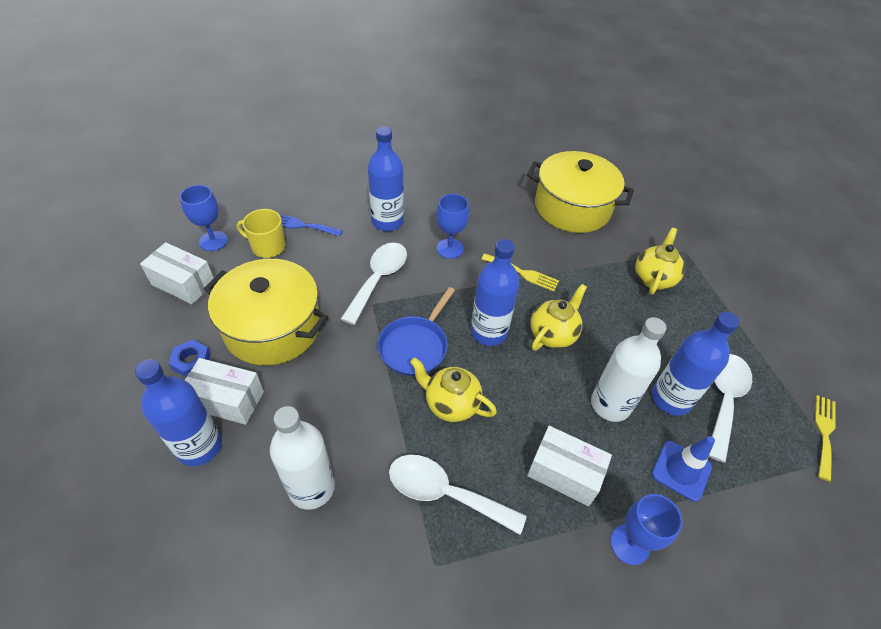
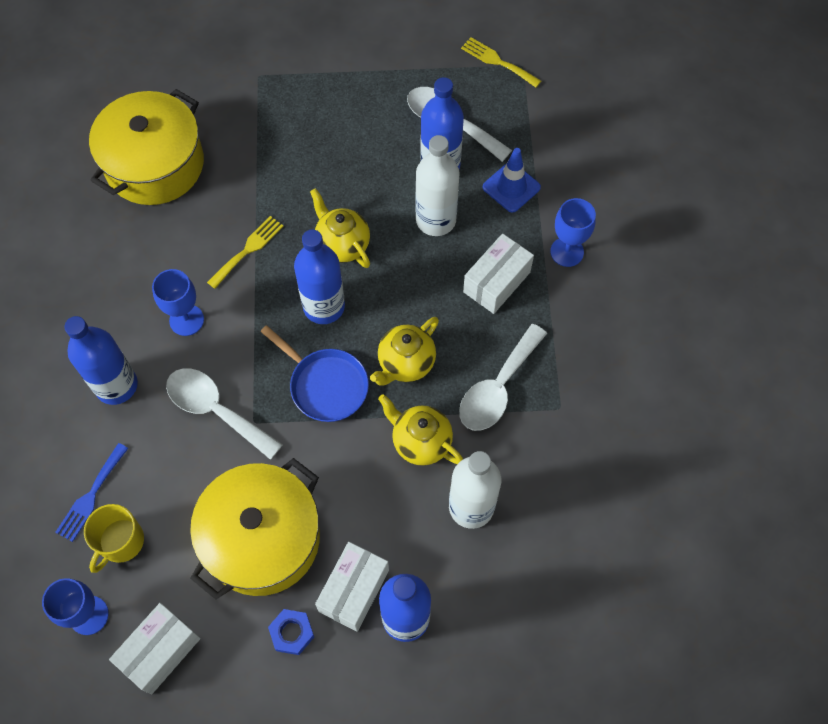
camera: 75 degrees left, 15 degrees up
yellow teapot [635,228,685,295] -> yellow teapot moved to [378,394,463,466]

